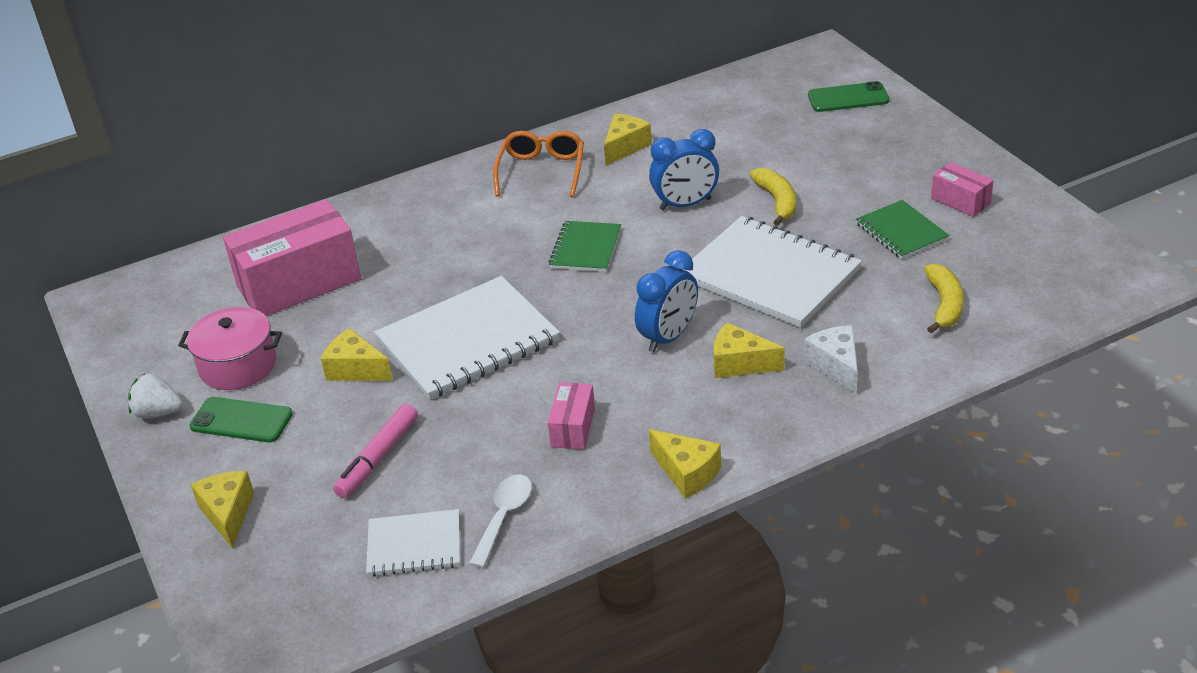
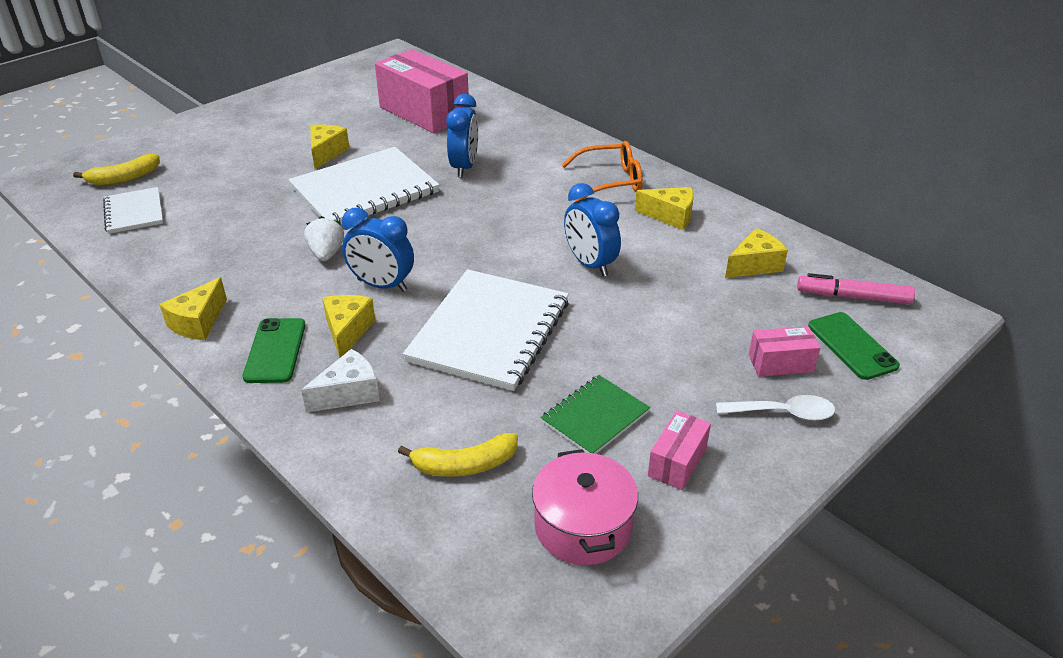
camera: 70 degrees right, 0 degrees up
white strawberry [128,374,183,418] -> white strawberry moved to [304,216,344,261]
pink pot [178,307,282,390] -> pink pot moved to [532,449,638,565]
green phone [190,397,293,442] -> green phone moved to [243,318,306,383]
yellow cheese [191,471,254,549] -> yellow cheese moved to [725,228,788,278]
pink marker [333,404,418,498] -> pink marker moved to [797,273,915,304]
white notebook [374,276,560,400] -> white notebook turned 75 degrees counterclockwise [288,147,439,225]
white spoon [469,474,532,568] -> white spoon moved to [716,395,835,421]
pink box [548,382,595,449] -> pink box moved to [748,326,821,377]
green notebook [549,221,621,272] -> none
yellow banana [750,168,796,226] -> yellow banana moved to [73,154,160,185]
none -> blue clock [446,94,478,177]

